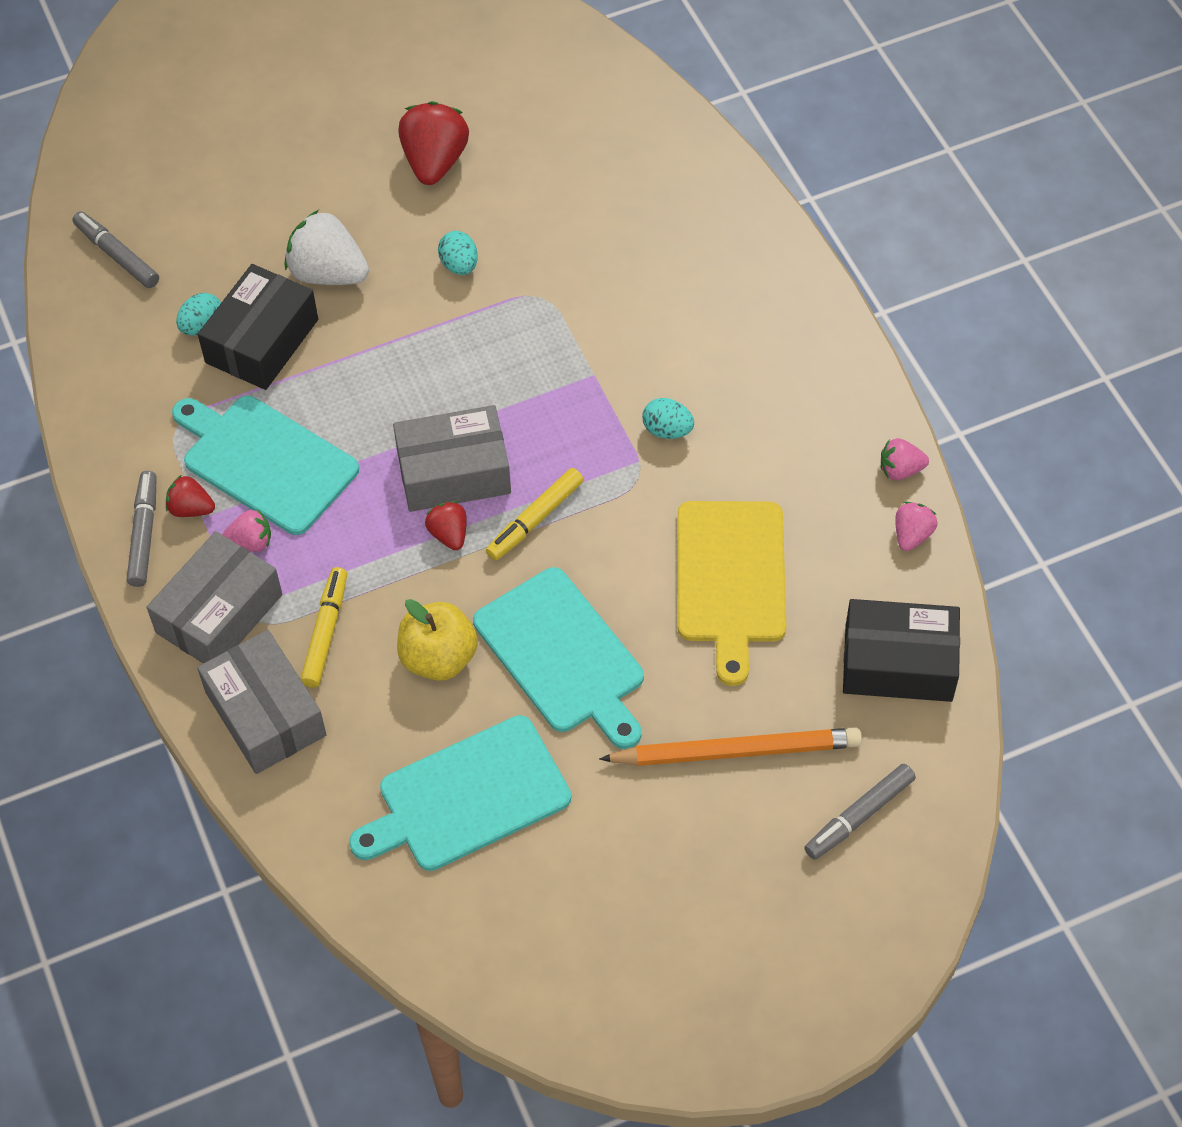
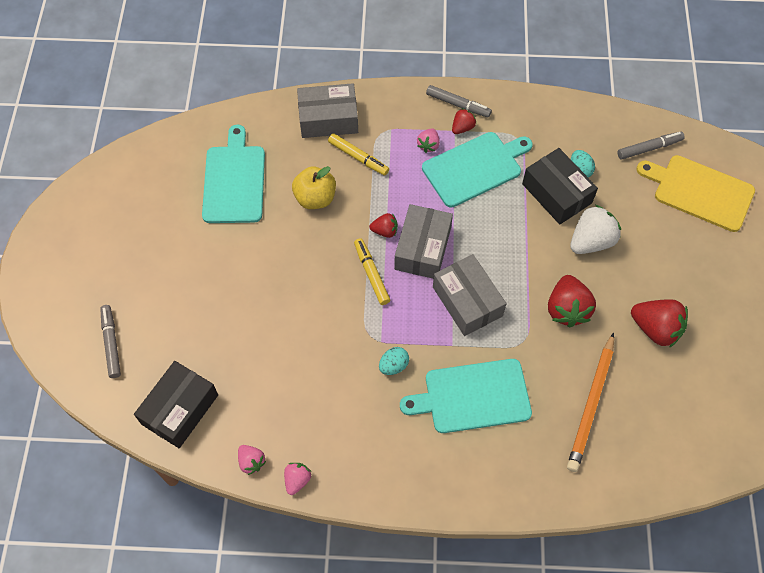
camera: 115 degrees right, 5 degrees up
grey box [147,531,282,664] -> grey box moved to [433,254,507,336]
turquoise egg [438,231,478,275] -> red strawberry [548,275,596,328]
turquoise cutting board [473,567,644,749] -> turquoise cutting board moved to [400,359,532,433]
orange pencil [599,728,862,766] -> orange pencil moved to [567,333,614,472]
yellow cutting board [677,501,786,686] -> yellow cutting board moved to [636,155,755,232]

